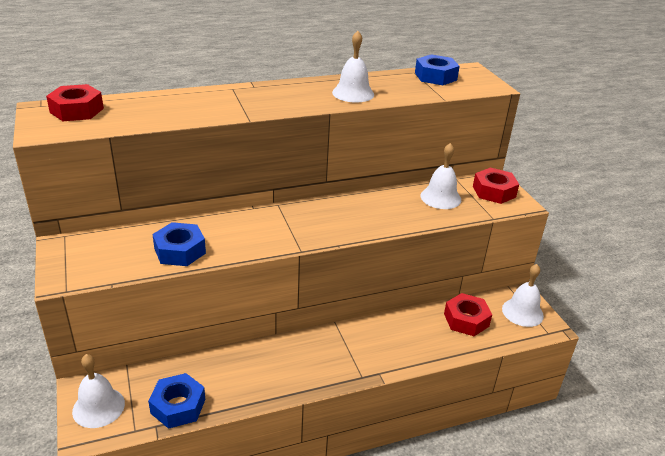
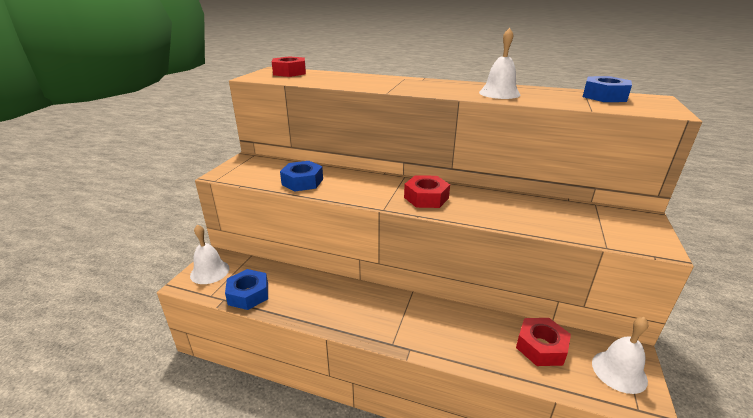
camera: 40 degrees right, 5 degrees down
white bell [421,143,461,209] -> none
red nut [473,167,519,204] -> red nut moved to [404,175,450,208]

